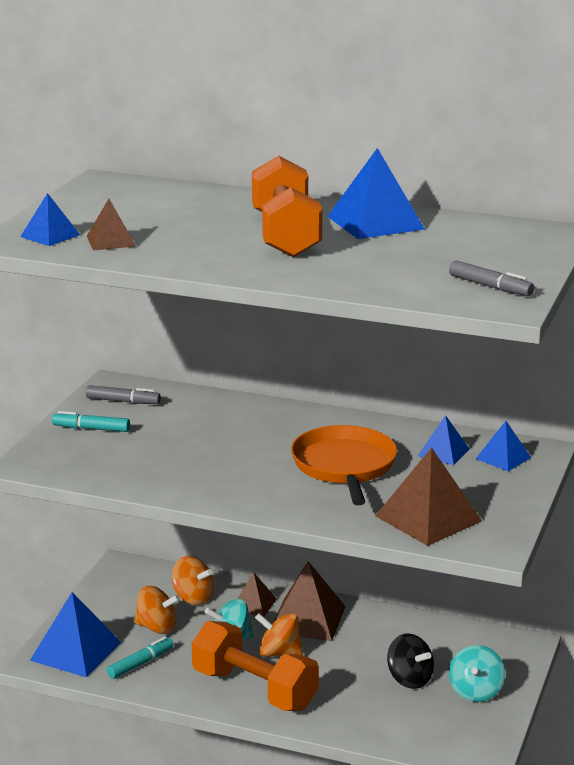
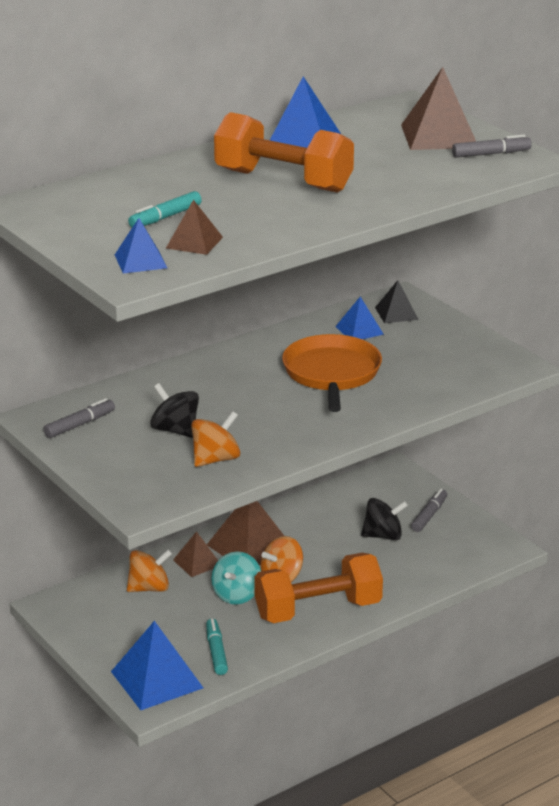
camera: 55 degrees left, 5 degrees up
turquoise marker [52,411,130,432] -> turquoise marker moved to [128,191,202,227]
orange spinning top [134,586,180,634] -> orange spinning top moved to [191,411,241,467]
orange pan [291,425,397,505] -> orange pan turned 60 degrees clockwise [282,334,382,412]
brown pyramid [375,447,482,546] -> brown pyramid moved to [401,67,476,150]
turquoise spinning top [449,645,505,702] -> grey marker [411,489,447,532]
blue pyramid [476,421,531,471] -> black pyramid [375,280,419,323]
none -> black spinning top [150,383,199,438]

